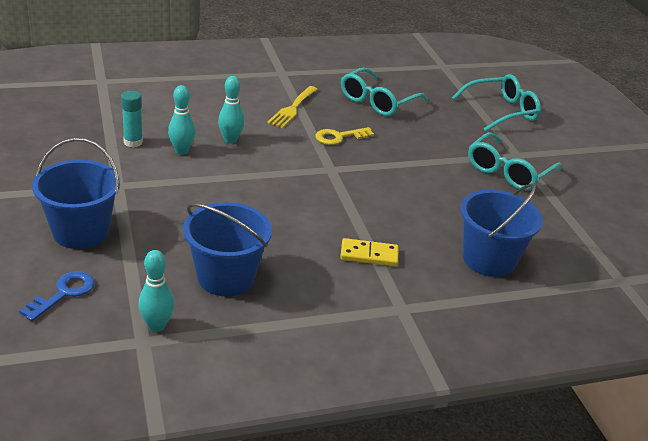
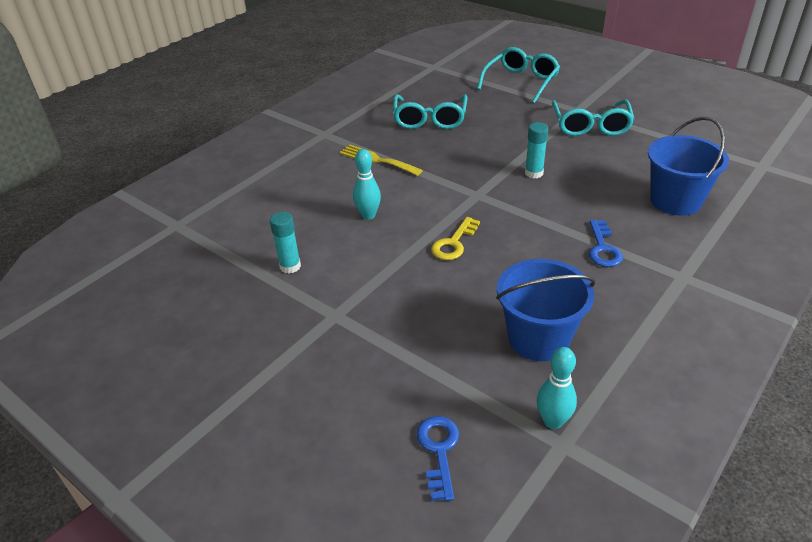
camera: 30 degrees left, 5 degrees up
blue bucket [32,138,120,249] -> none
turquoise bowling pin [168,85,195,155] -> none
yellow fork [267,86,318,128] -> yellow fork turned 135 degrees clockwise [339,144,423,176]
yellow key [315,127,374,145] -> yellow key moved to [431,217,480,260]
yellow domino [340,238,398,267] -> blue key [589,220,623,267]
none -> turquoise glue stick [525,122,549,179]

